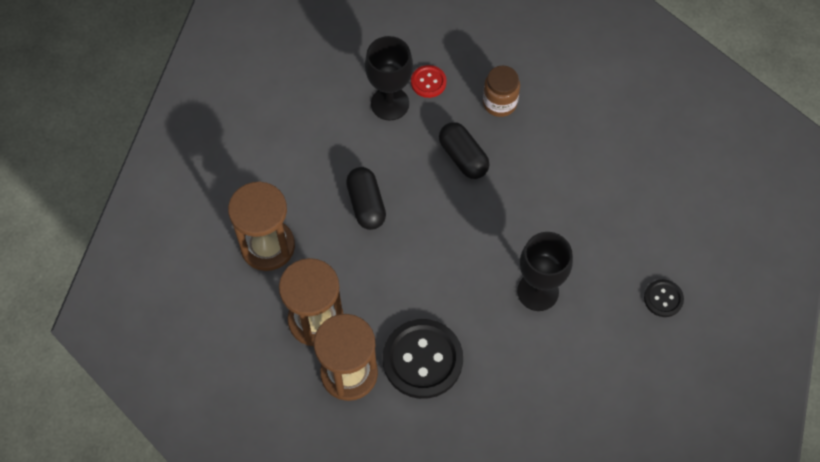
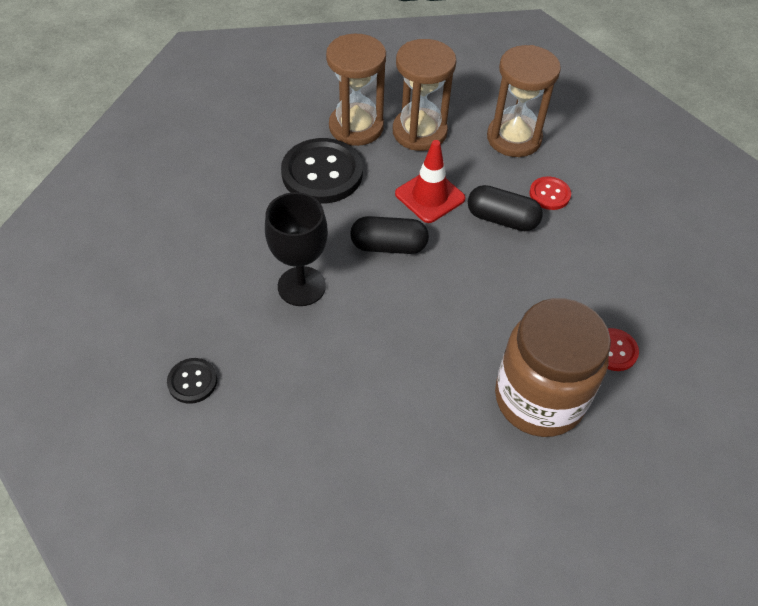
camera: 125 degrees right, 10 degrees down
black goblet [365,36,413,121] -> none
black capsule [439,122,490,179] -> black capsule moved to [350,216,429,254]
brown jar [483,65,520,117] -> brown jar [495,298,611,437], size x1.92
none -> red traffic cone [395,140,466,223]
none -> red button [529,176,571,210]

